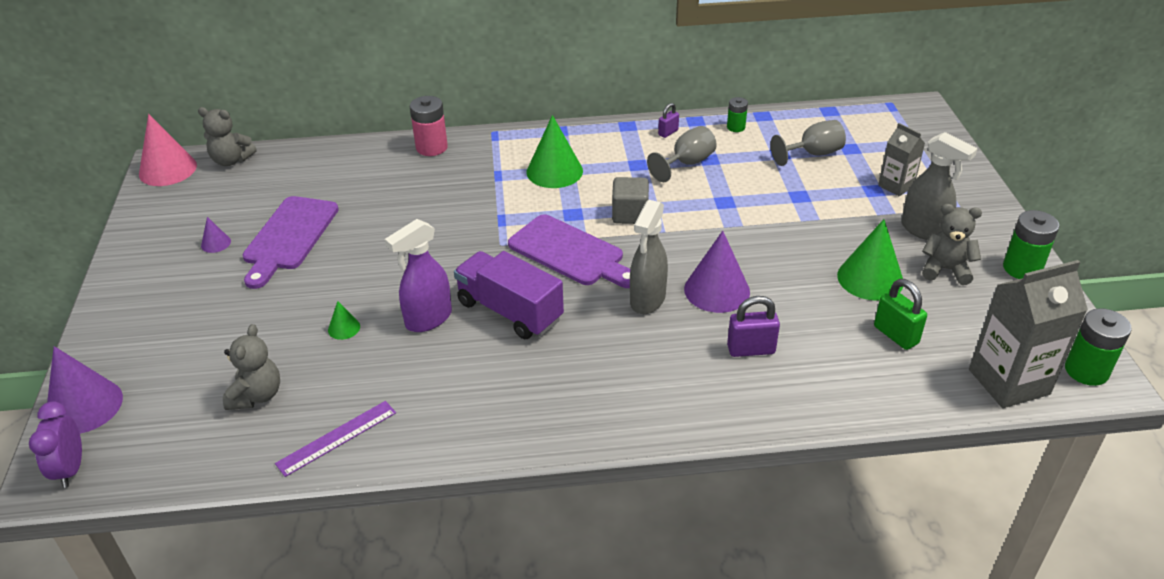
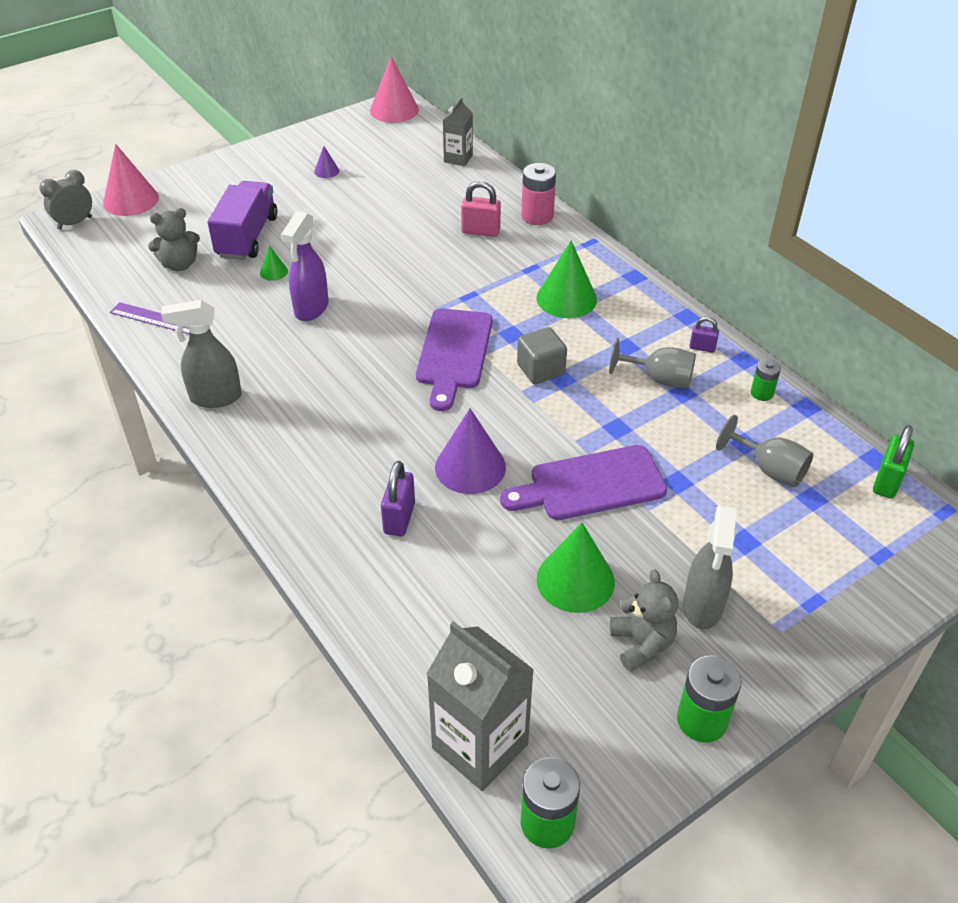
camera: 60 degrees right, 5 degrees up
purple clock [29,401,82,488] -> grey clock [39,170,92,230]
purple cone [47,346,123,434] -> pink cone [103,144,159,216]
grey teddy bear [198,107,257,166] -> none
purple cutting board [242,196,339,289] -> purple cutting board moved to [500,445,667,520]
purple spray bottle [385,219,452,332] -> purple spray bottle turned 90 degrees counterclockwise [281,211,329,321]
purple truck [454,251,564,339] -> purple truck moved to [208,181,277,260]
grey spray bottle [630,200,668,314] -> grey spray bottle moved to [161,300,242,408]
purple padlock [727,296,780,357] -> purple padlock turned 45 degrees clockwise [381,461,415,537]
green padlock [874,279,927,350] -> green padlock moved to [873,425,914,499]
grey carton [878,123,925,196] -> grey carton moved to [443,98,473,166]
none -> pink padlock [461,181,501,237]

